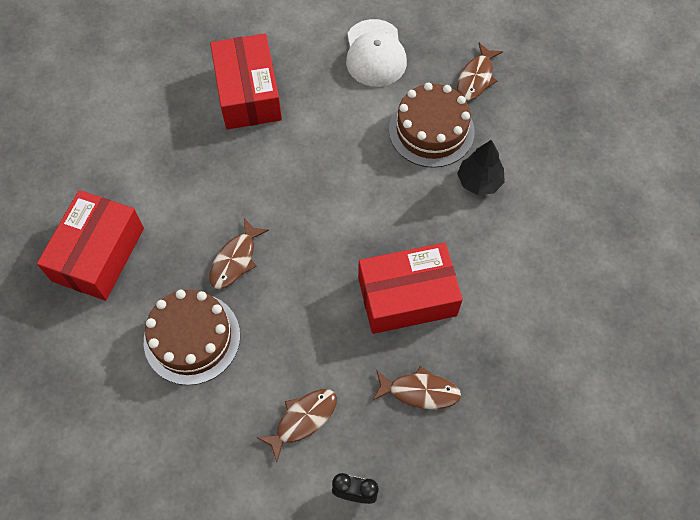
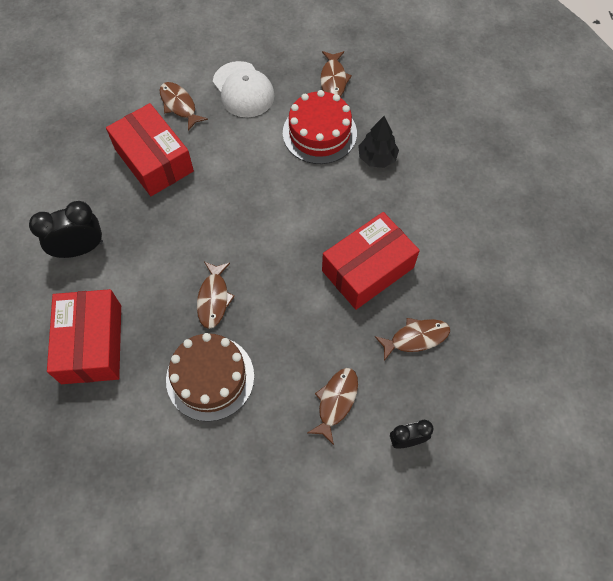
camera: 25 degrees left, 0 degrees up
brown cake [389,82,475,168] -> red cake [283,90,357,164]
none -> black clock [29,201,103,258]
none -> brown fish [159,82,208,131]

